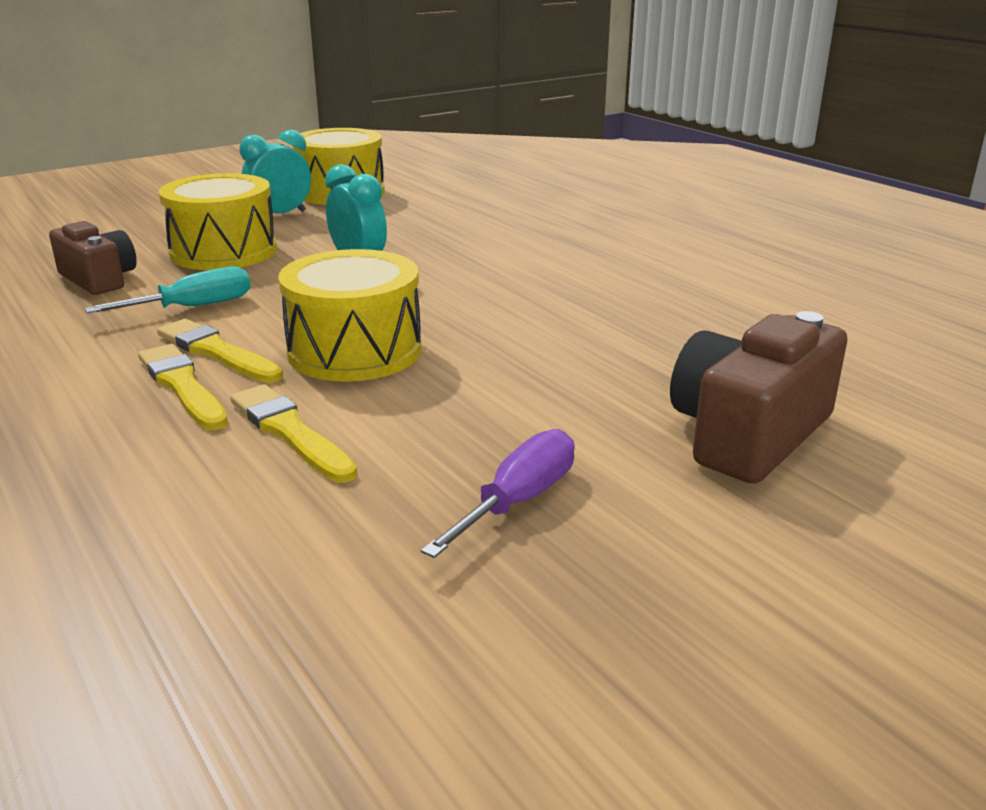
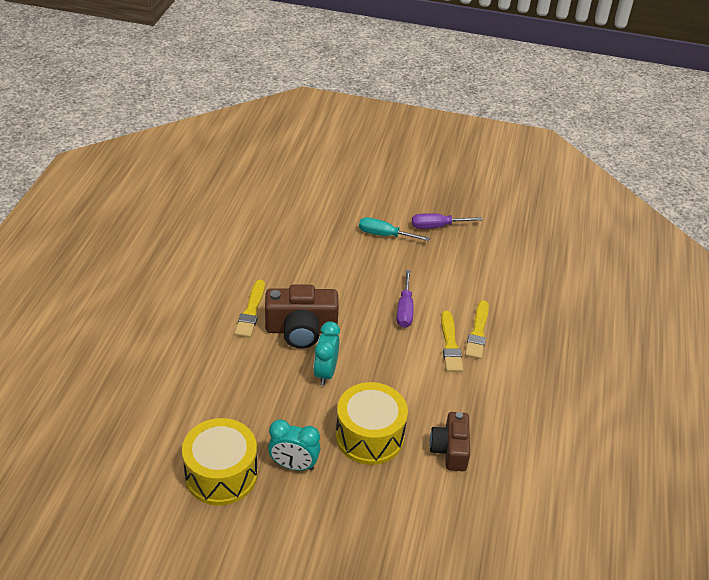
camera: 135 degrees left, 15 degrees up
turquoise screwdriver [85,266,251,313] -> turquoise screwdriver moved to [359,217,430,241]
yellow brush [230,384,357,482] -> yellow brush moved to [235,280,265,338]
yellow drum [278,249,422,382] -> purple screwdriver [397,270,414,328]
brown camera [670,311,847,484] -> brown camera moved to [265,284,339,349]

